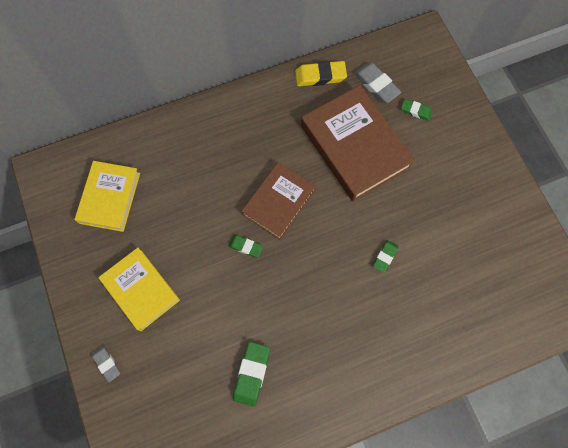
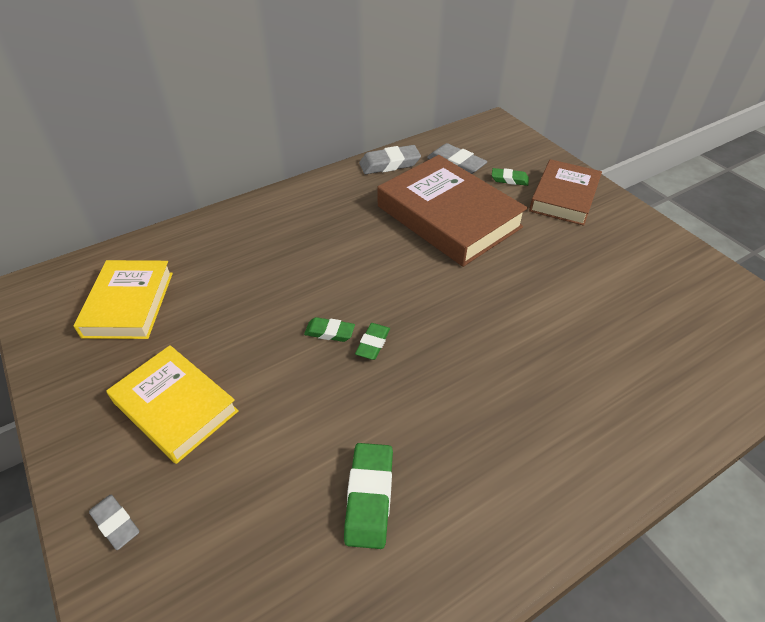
camera: 10 degrees left, 25 degrees down
brown book [242,162,316,240] -> brown book moved to [529,159,602,226]
yellow eraser [295,61,347,86] -> grey eraser [359,145,421,174]
green eraser [373,240,399,273] -> green eraser moved to [355,323,390,360]

